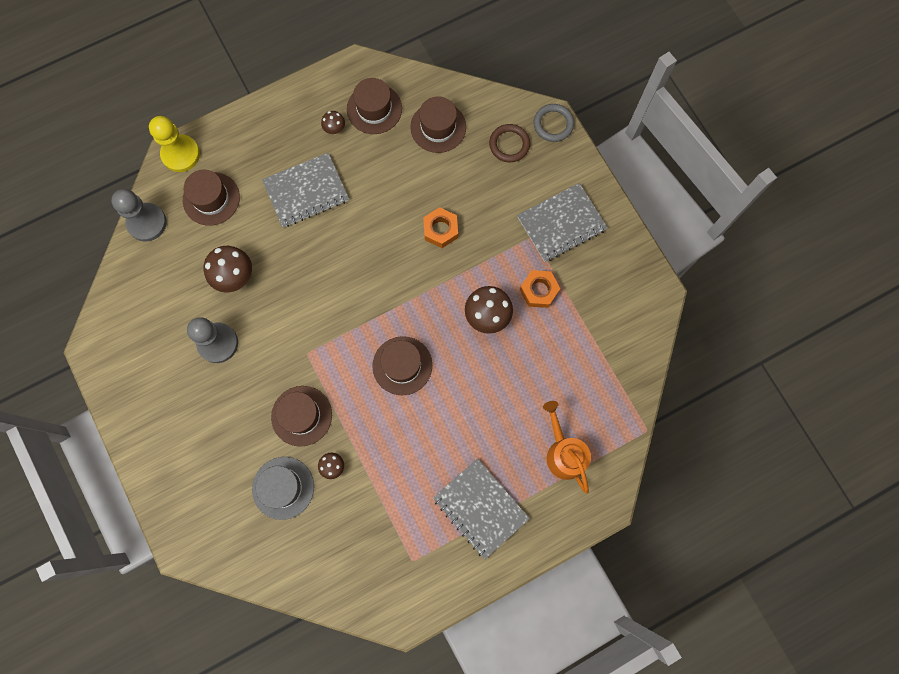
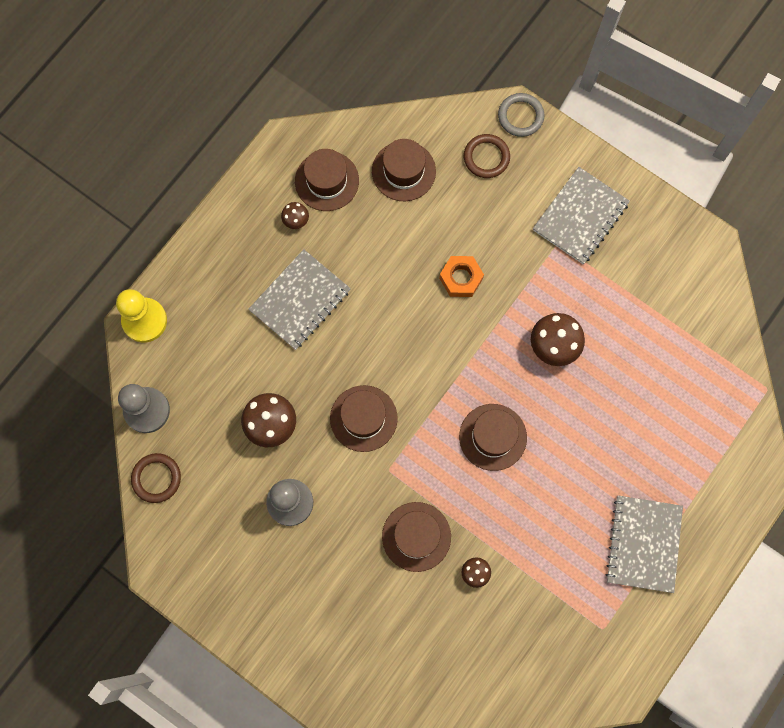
camera: 25 degrees left, 0 degrees up
brown hat [183,170,240,226] -> brown hat moved to [330,385,398,452]
grey hat [252,457,314,520] -> none
grey notebook [433,458,530,559] -> grey notebook turned 75 degrees clockwise [606,496,683,593]
orange nut [520,270,560,308] -> none
orange watering can [543,401,591,493] -> none
none -> brown ring [131,453,181,503]

